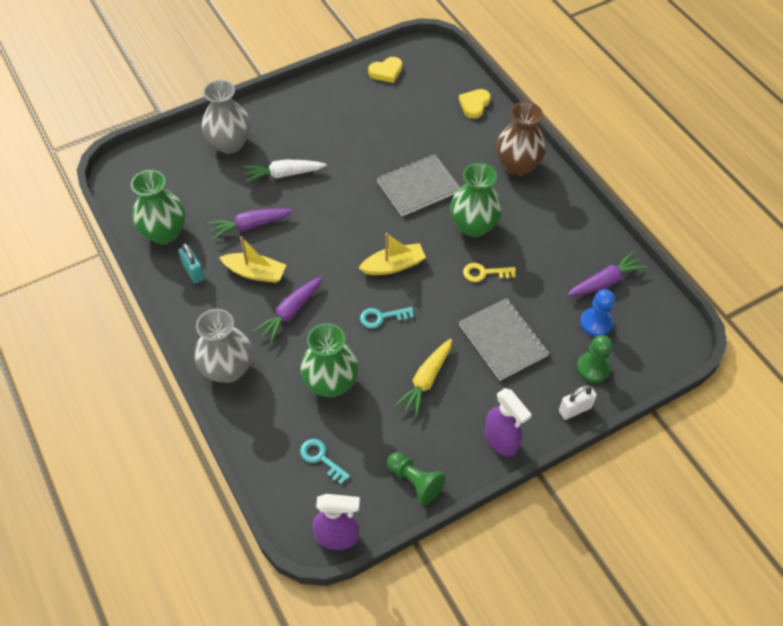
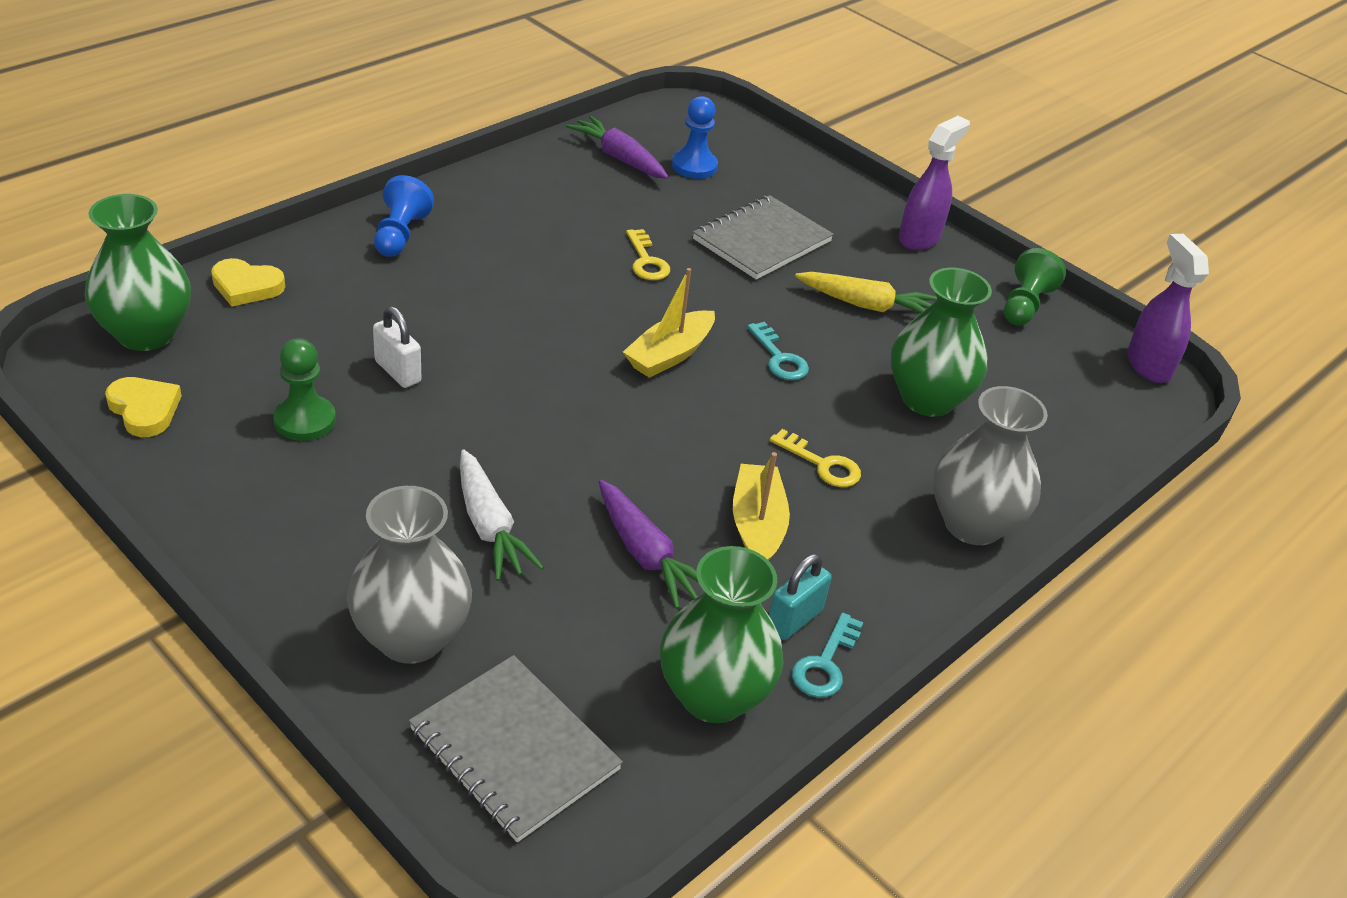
camera: 110 degrees left, 15 degrees down
purple carrot [253,277,322,344] -> yellow key [770,429,861,487]
turquoise key [300,439,350,484] -> turquoise key moved to [792,613,863,698]
yellow boat [359,233,426,275] -> yellow boat turned 105 degrees counterclockwise [623,268,715,378]
grey notebook [377,154,461,216] -> grey notebook moved to [409,655,623,842]
green vase [450,163,502,237] -> green vase moved to [85,194,191,351]
brown vase [496,102,546,176] -> blue pawn [374,175,434,257]
white padlock [559,385,597,420] -> white padlock moved to [373,306,421,388]
green pawn [577,335,612,383] -> green pawn moved to [273,338,336,441]

